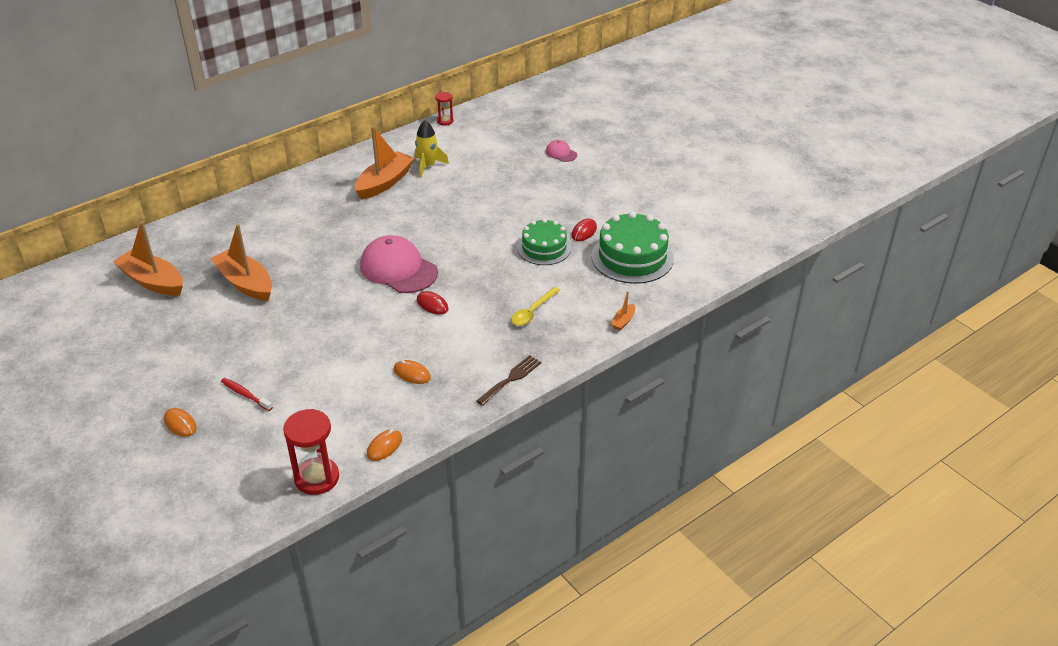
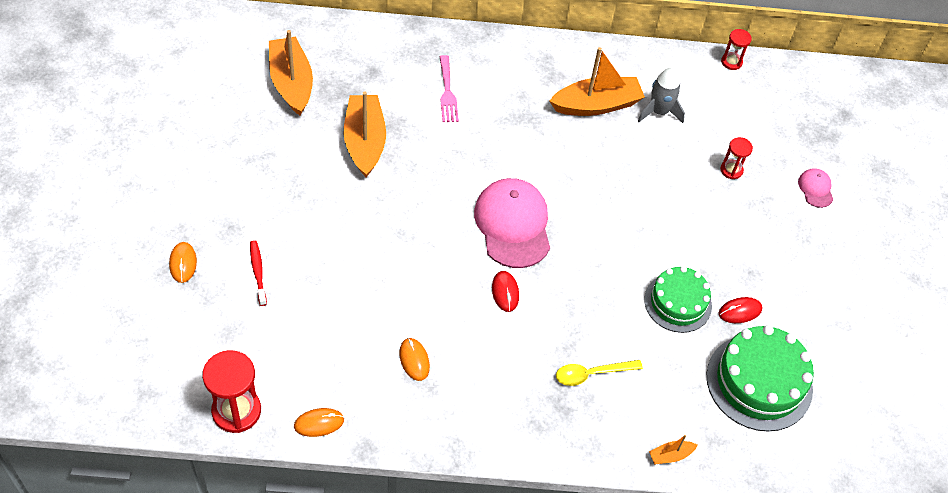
camera: 35 degrees right, 15 degrees up
yellow rocket [415,121,449,178] -> grey rocket [638,67,685,123]
brown fork [477,355,541,406] -> none
none -> pink fork [439,55,459,122]
none -> red hourglass [721,137,753,179]

